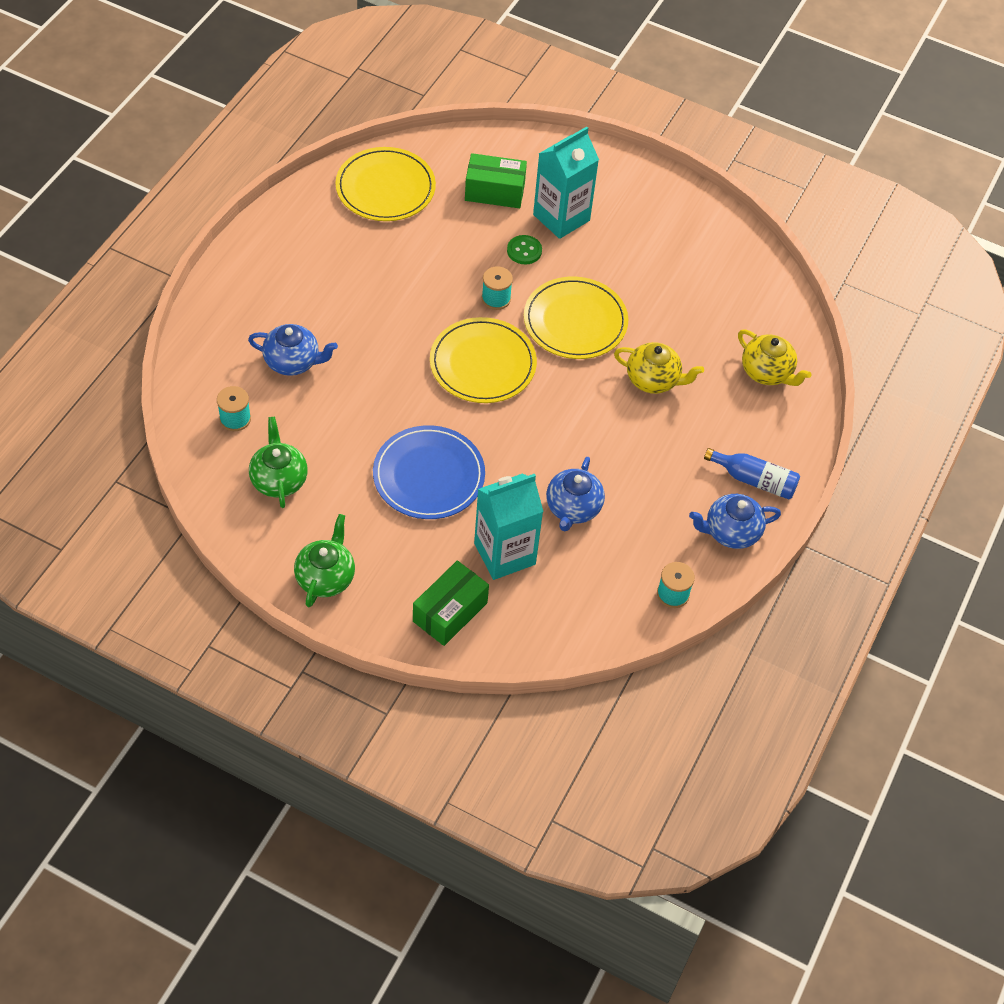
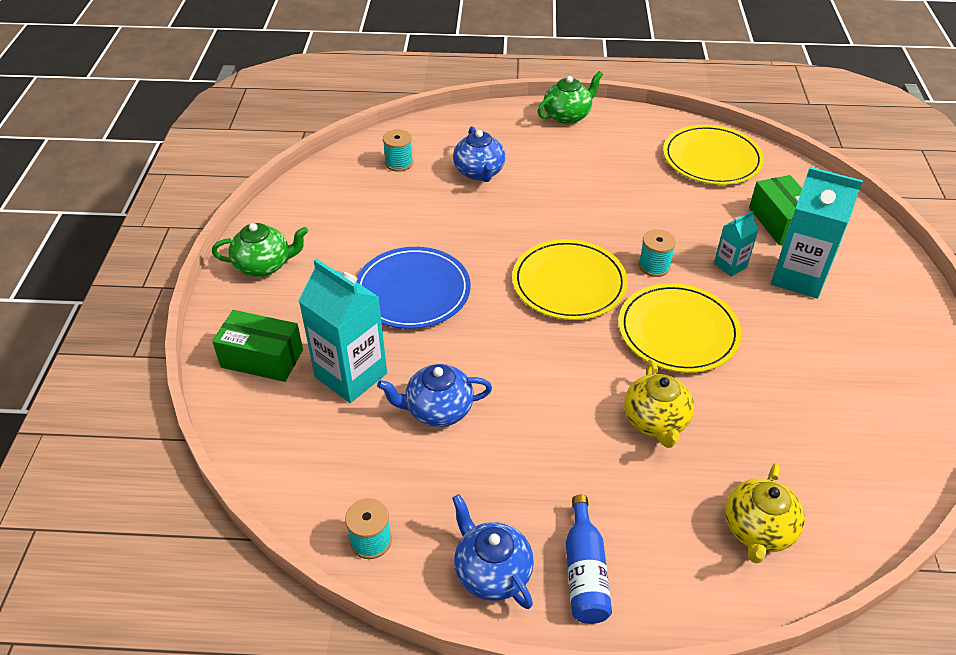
camera: 70 degrees right, 10 degrees down
green teapot [249,417,308,508] -> green teapot moved to [537,71,603,124]
green button [507,235,542,264] -> turquoise carton [714,211,759,277]

